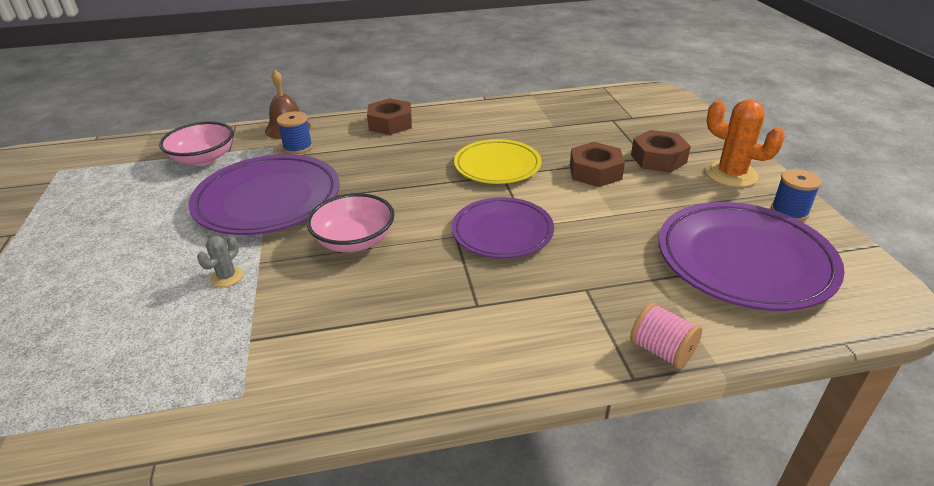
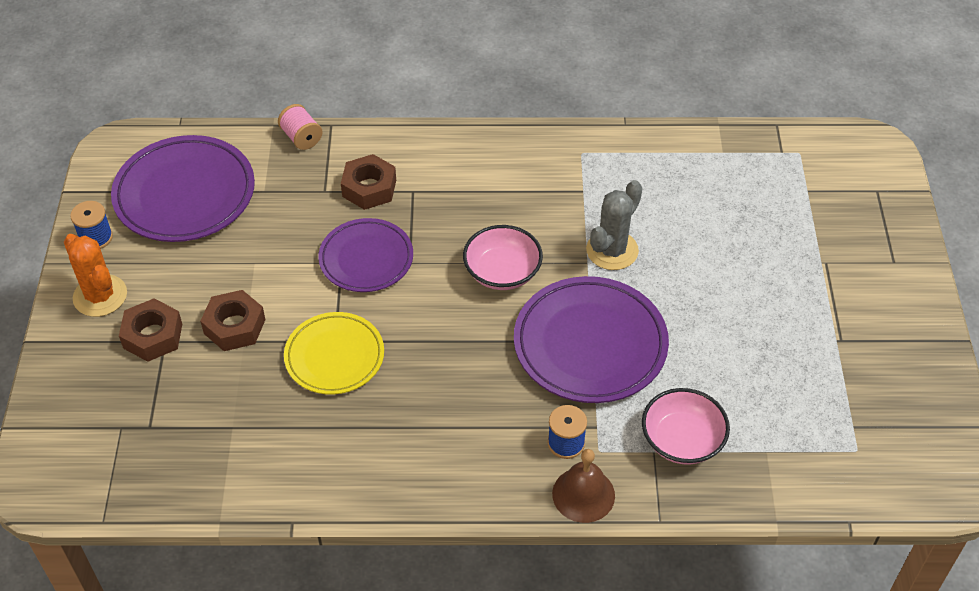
camera: 170 degrees left, 15 degrees up
grey cactus [197,236,243,287] -> grey cactus [586,180,642,270], size x1.94
brown nut [367,98,412,135] -> brown nut moved to [341,154,396,210]

